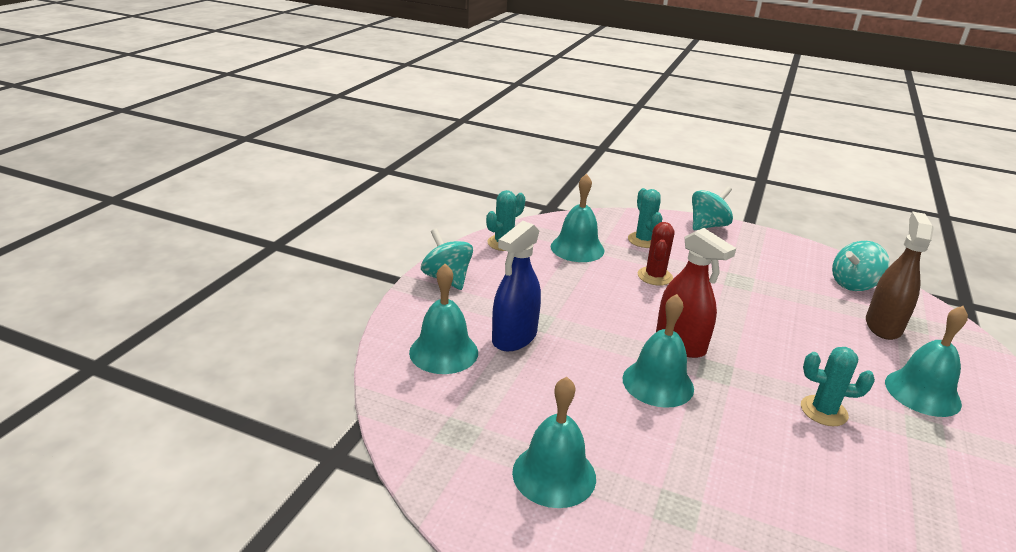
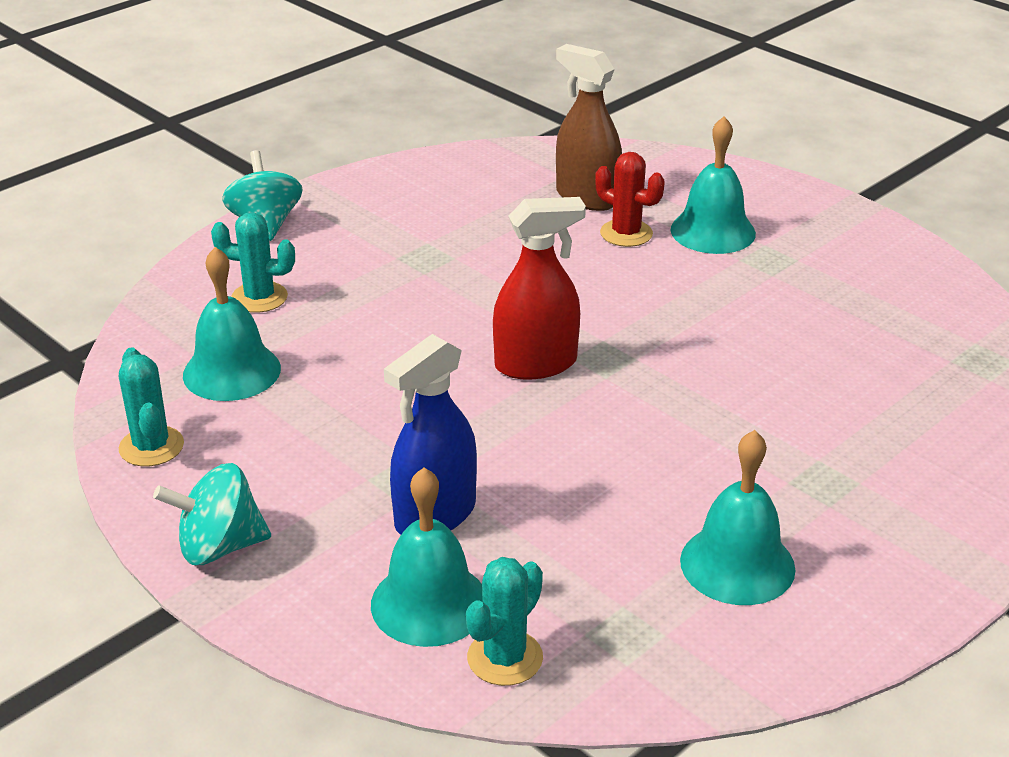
camera: 65 degrees left, 5 degrees up
blue spray bottle [492,221,541,351] -> blue spray bottle turned 75 degrees clockwise [384,334,477,535]
turquoise bell [622,294,694,408] -> none
red cactus [638,222,674,286] -> red cactus moved to [595,152,665,247]
turquoise cactus [801,347,875,426] -> turquoise cactus moved to [466,557,543,686]
turquoise spinning top [832,241,890,291] -> none

